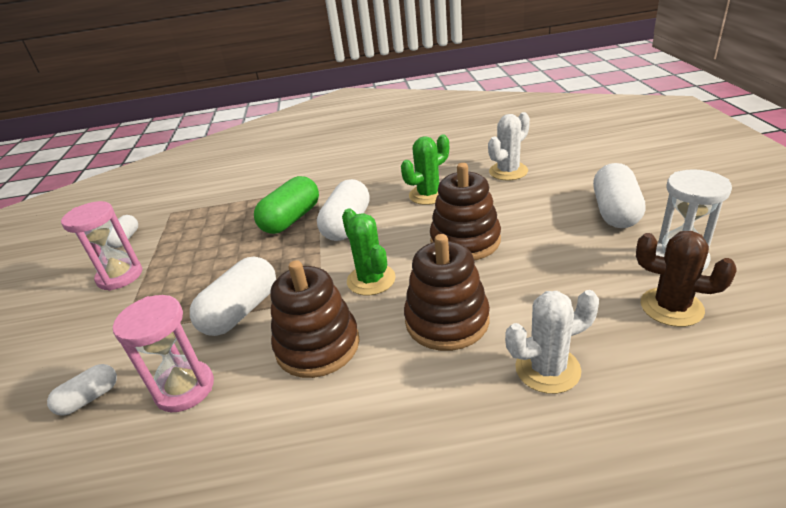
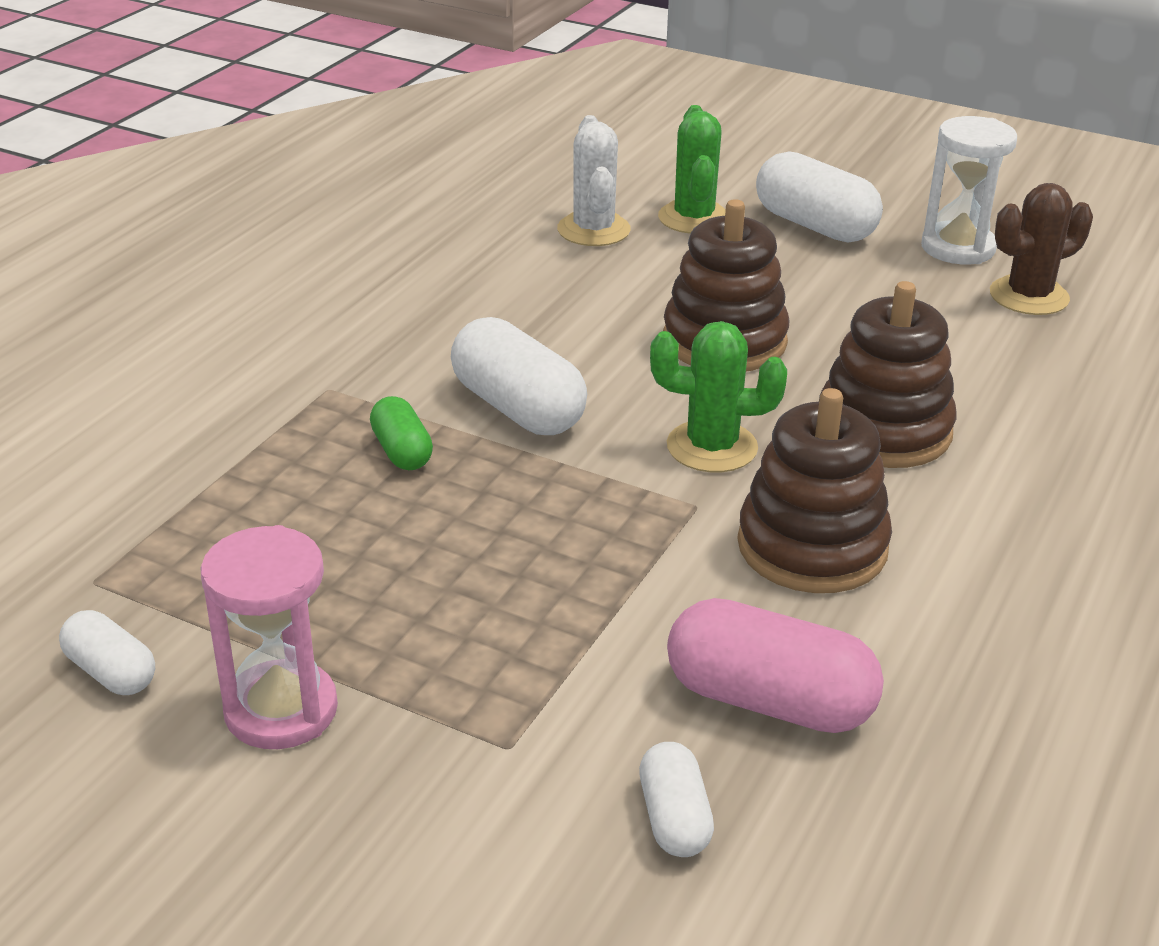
camera: 60 degrees left, 0 degrees up
pink hourglass [113,295,214,412] -> pink capsule [667,598,884,733]
white capsule [190,257,276,336] -> none
green capsule [254,176,319,234] -> green capsule [370,396,433,470], size x0.56
green cactus [401,135,449,205] -> green cactus moved to [658,105,726,234]
white cactus [505,290,599,394] -> none

